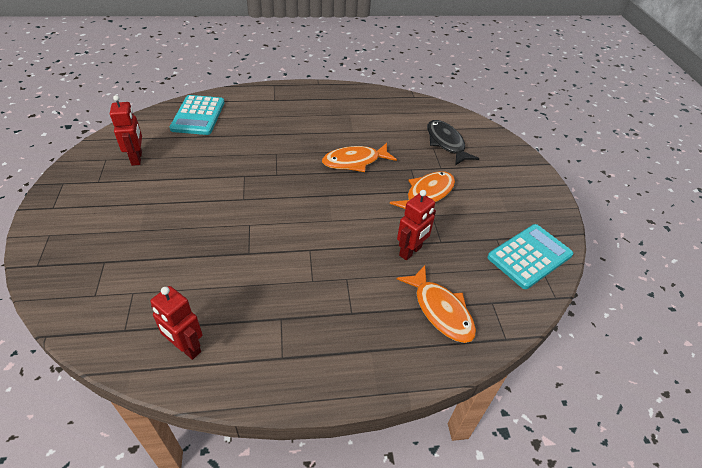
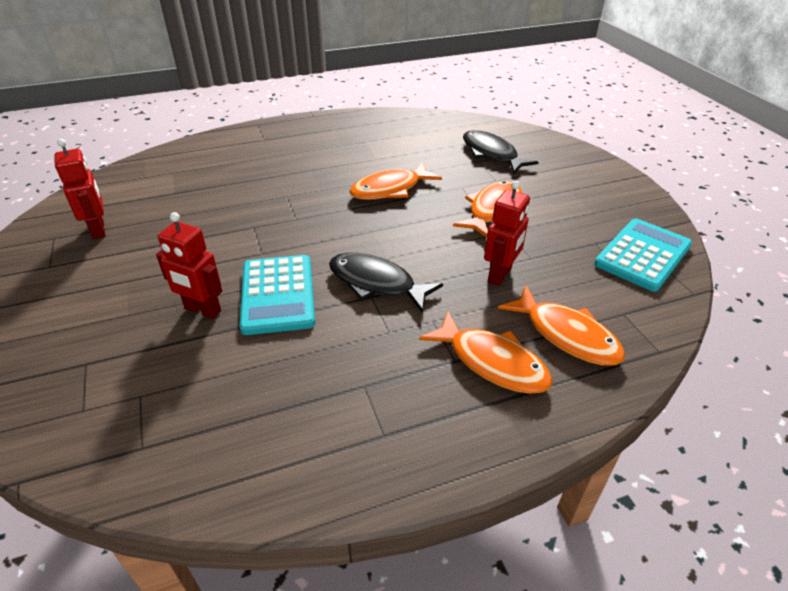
camera: 10 degrees left, 5 degrees down
red robot [150,286,203,360] -> red robot moved to [156,212,222,319]
turquoise calculator [170,95,225,135] -> turquoise calculator moved to [240,255,315,335]
none -> black fish [329,253,443,313]
none -> orange fish [419,312,553,394]

